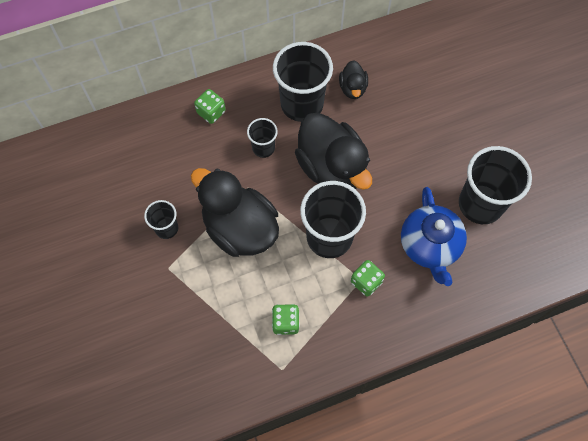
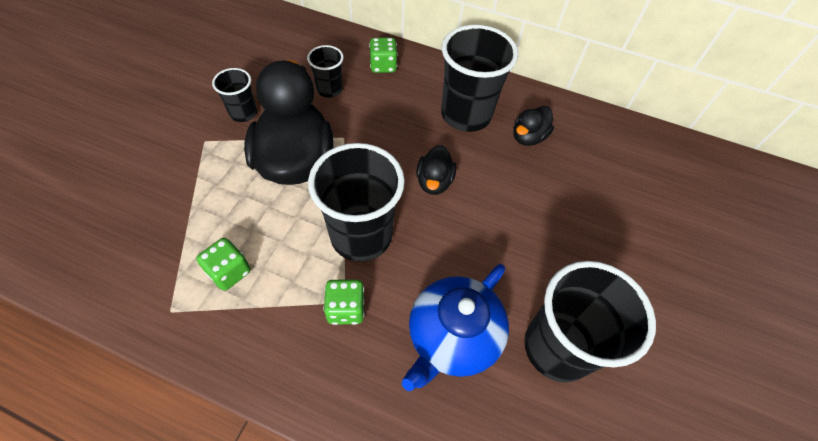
camera: 40 degrees right, 10 degrees down
black cup [247,118,278,158] -> black cup moved to [307,45,344,98]
black duck [295,113,372,190] -> black duck [416,145,456,195], size x0.47

